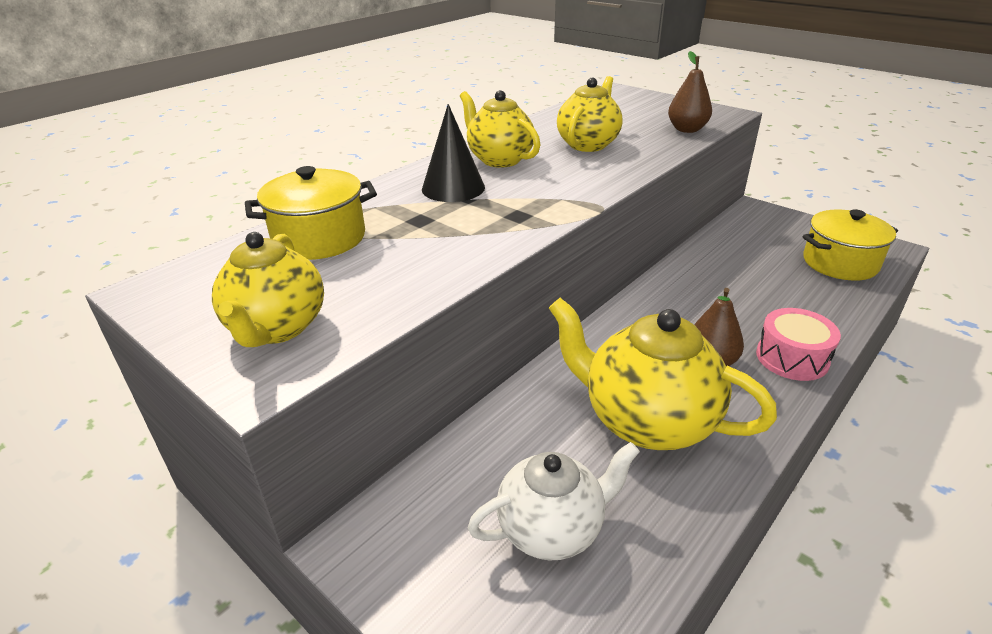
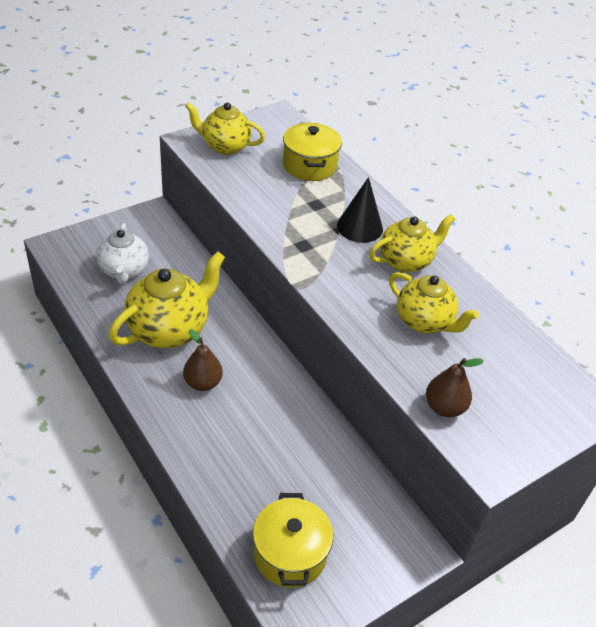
camera: 100 degrees right, 10 degrees up
pink drum [756,308,841,381] -> none

